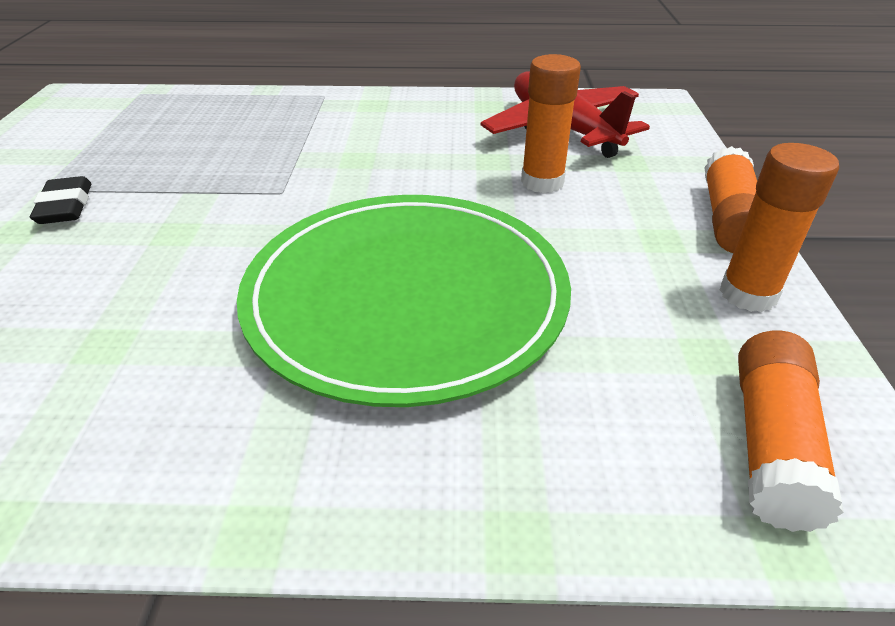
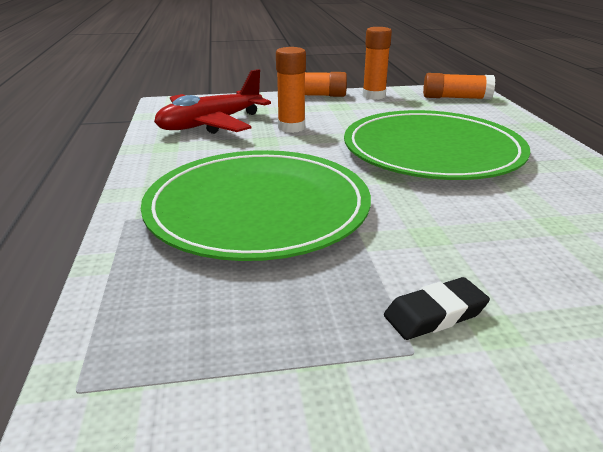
camera: 100 degrees left, 10 degrees down
none -> green plate [141,150,371,261]

